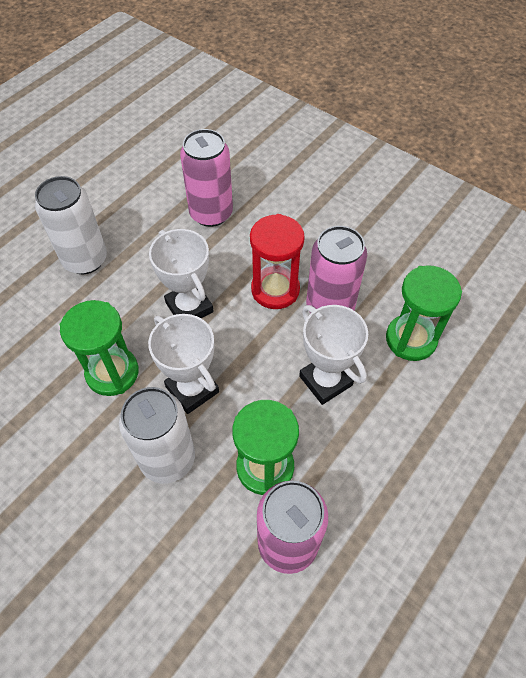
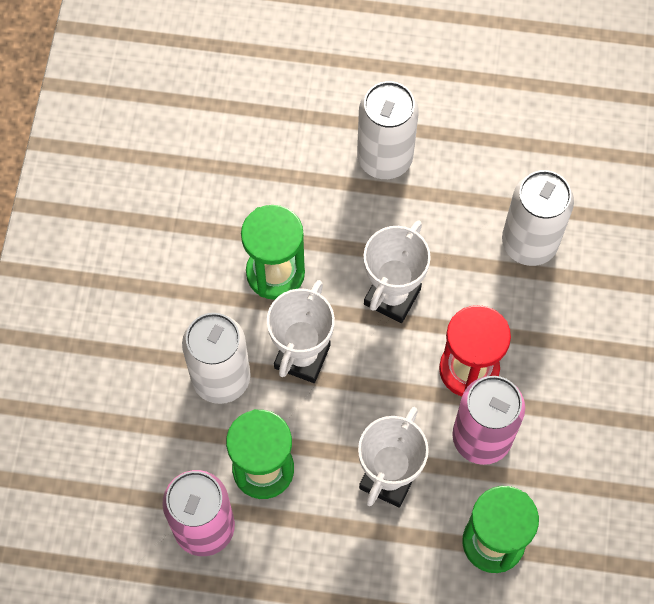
camera: 60 degrees right, 10 degrees up
pink can [180,129,233,227] -> white can [502,170,574,266]

